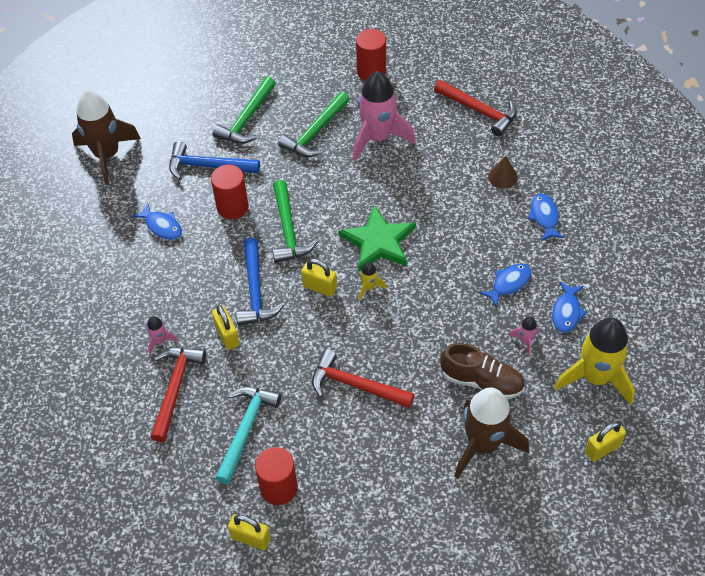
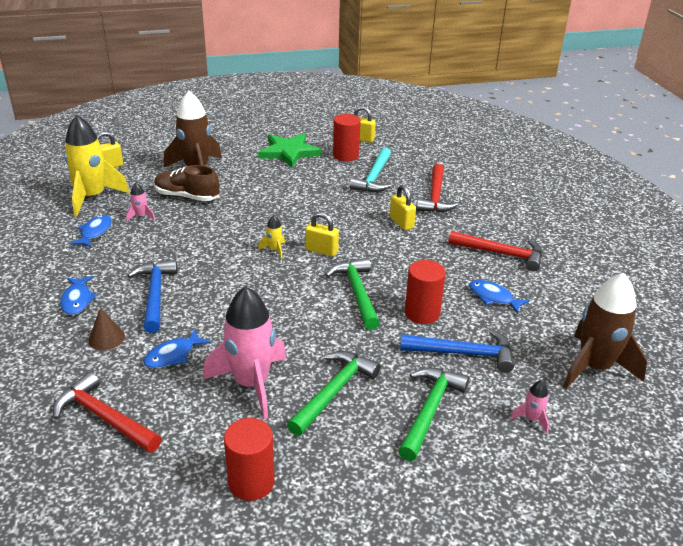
camera: 175 degrees right, 20 degrees down
pink rocket [147,316,178,355] -> pink rocket moved to [510,380,549,434]
blue hammer [236,237,284,325] -> blue hammer moved to [127,260,177,333]
red hammer [312,349,415,408] -> red hammer moved to [448,231,542,272]
green star [338,205,416,271] -> green star moved to [258,133,322,168]
blue fish [479,264,532,308] -> blue fish moved to [143,329,210,369]

